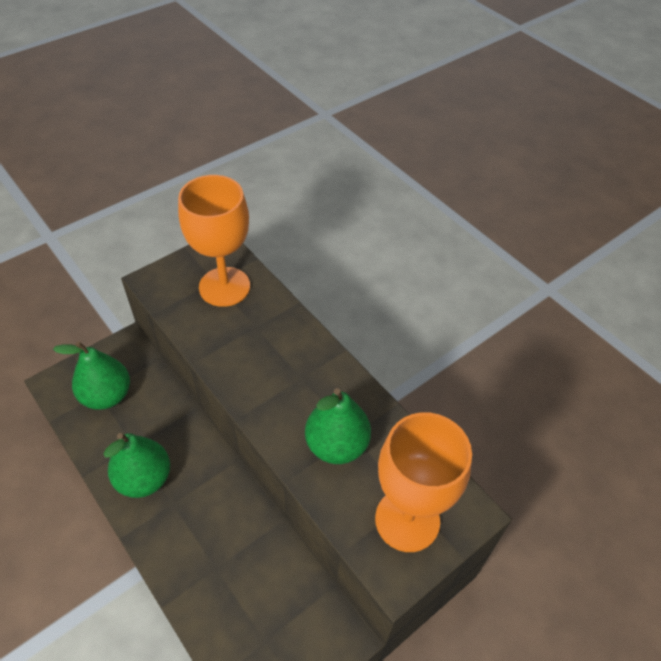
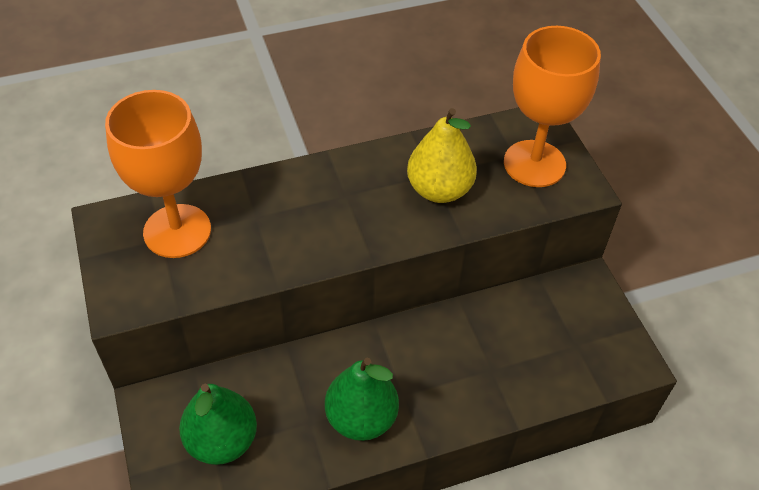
camera: 70 degrees left, 0 degrees up
green pear [305,388,371,464] -> yellow pear [407,108,477,203]

